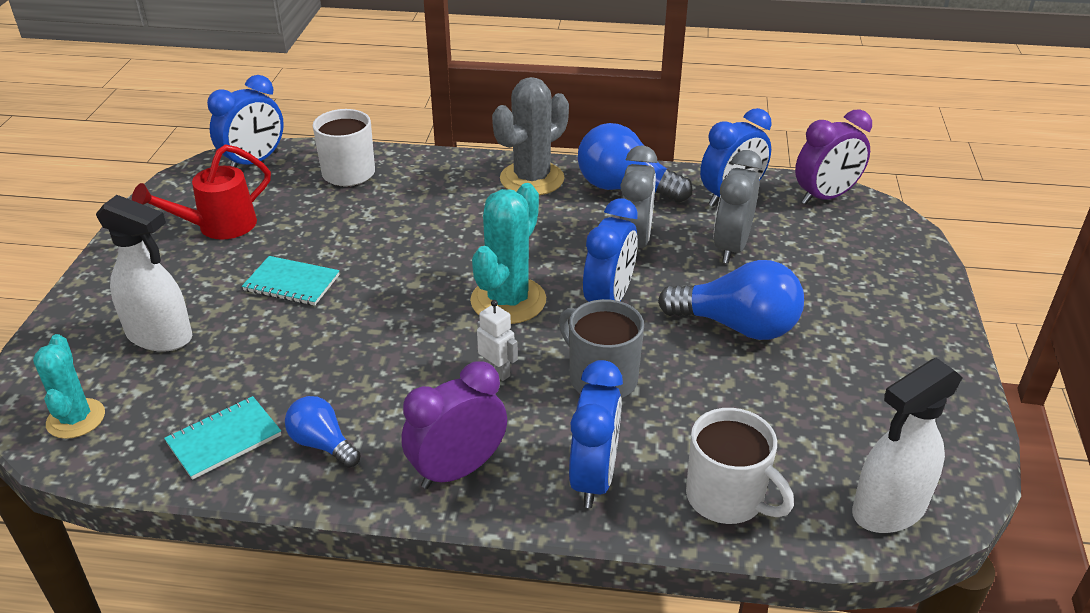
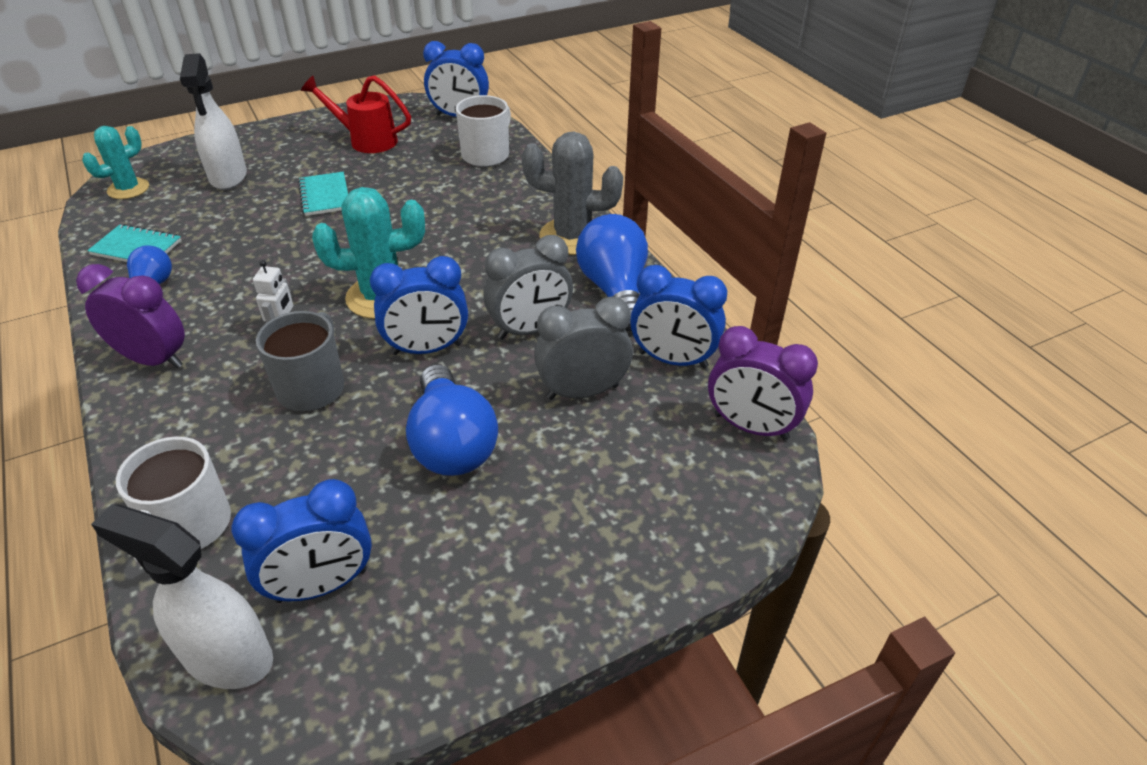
camera: 55 degrees right, 5 degrees up
blue clock [569,360,623,508] -> blue clock moved to [231,479,372,603]

